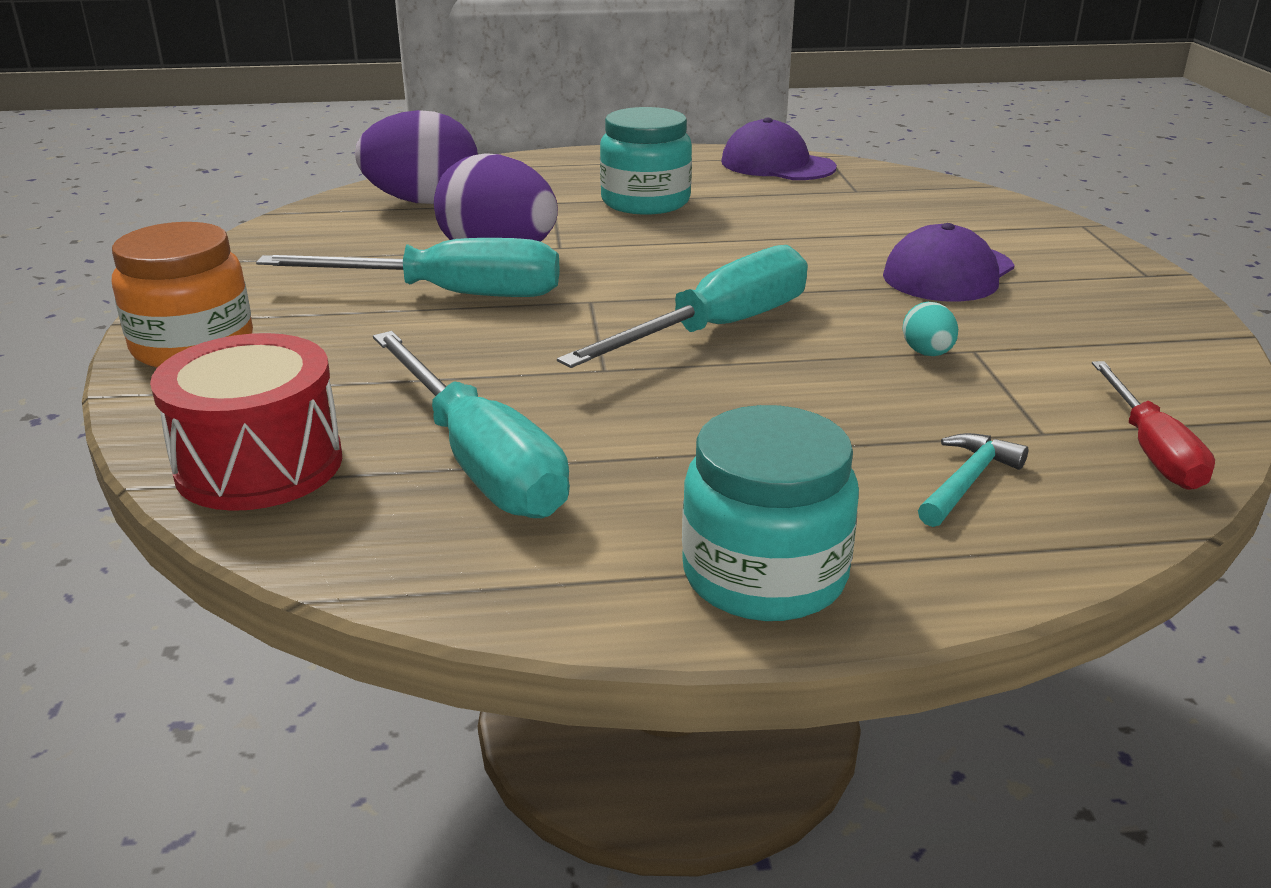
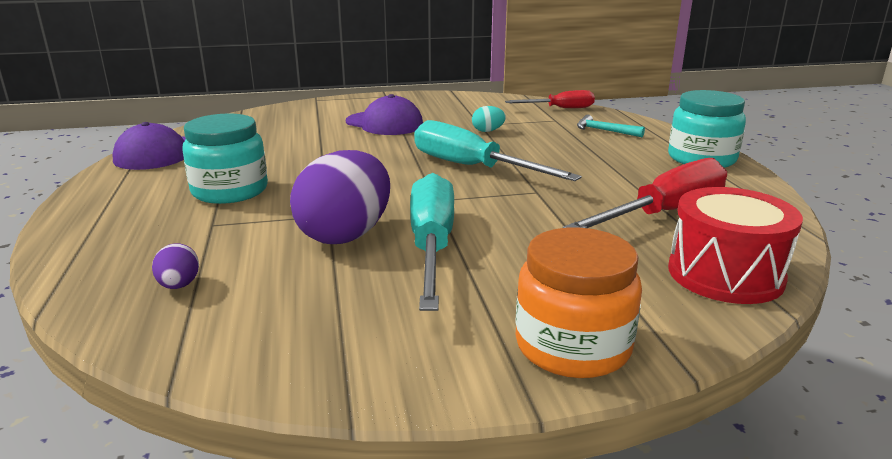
camera: 95 degrees left, 5 degrees down
purple egg [355,110,478,204] -> purple egg [152,243,199,289], size x0.43
turquoise screwdriver [373,331,570,518] -> red screwdriver [563,158,727,228]

